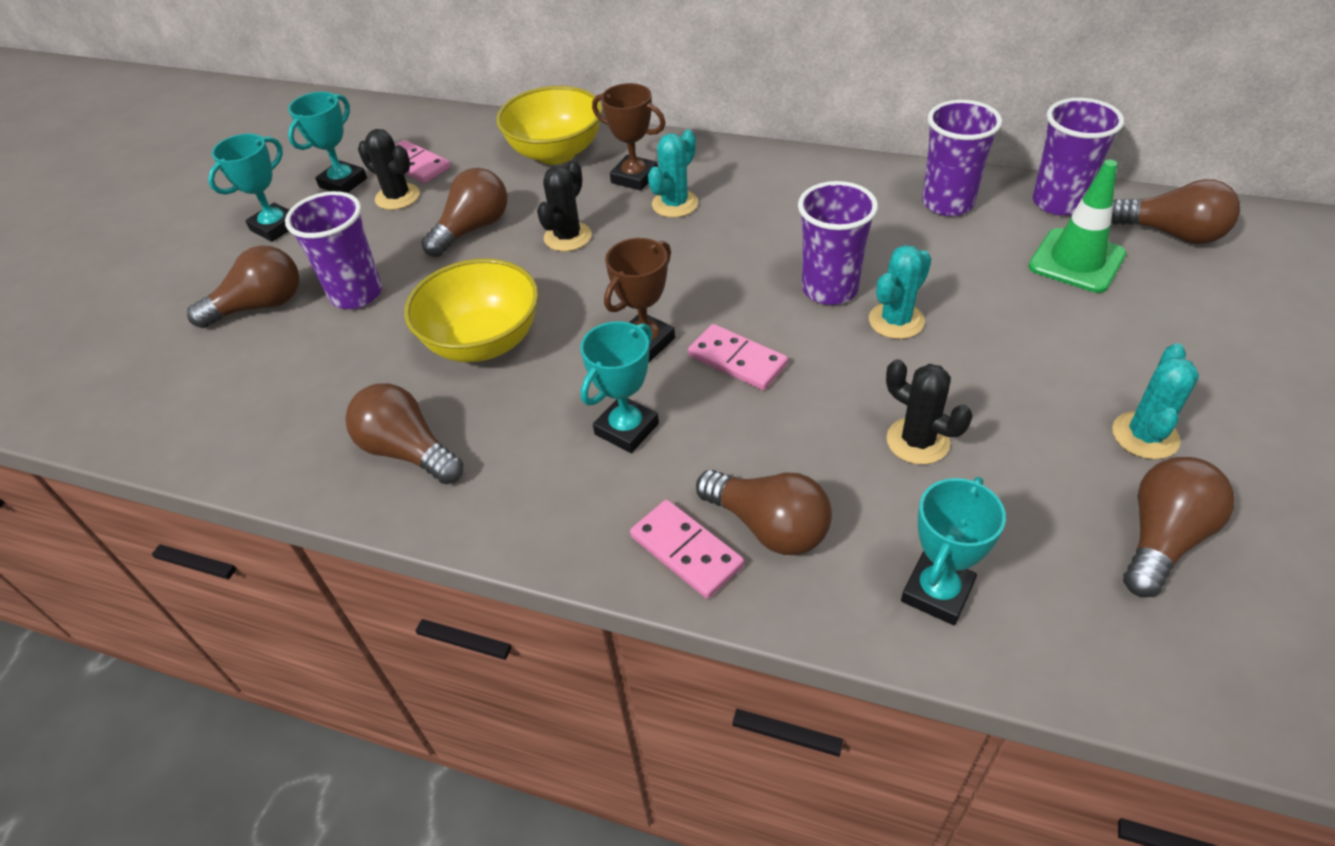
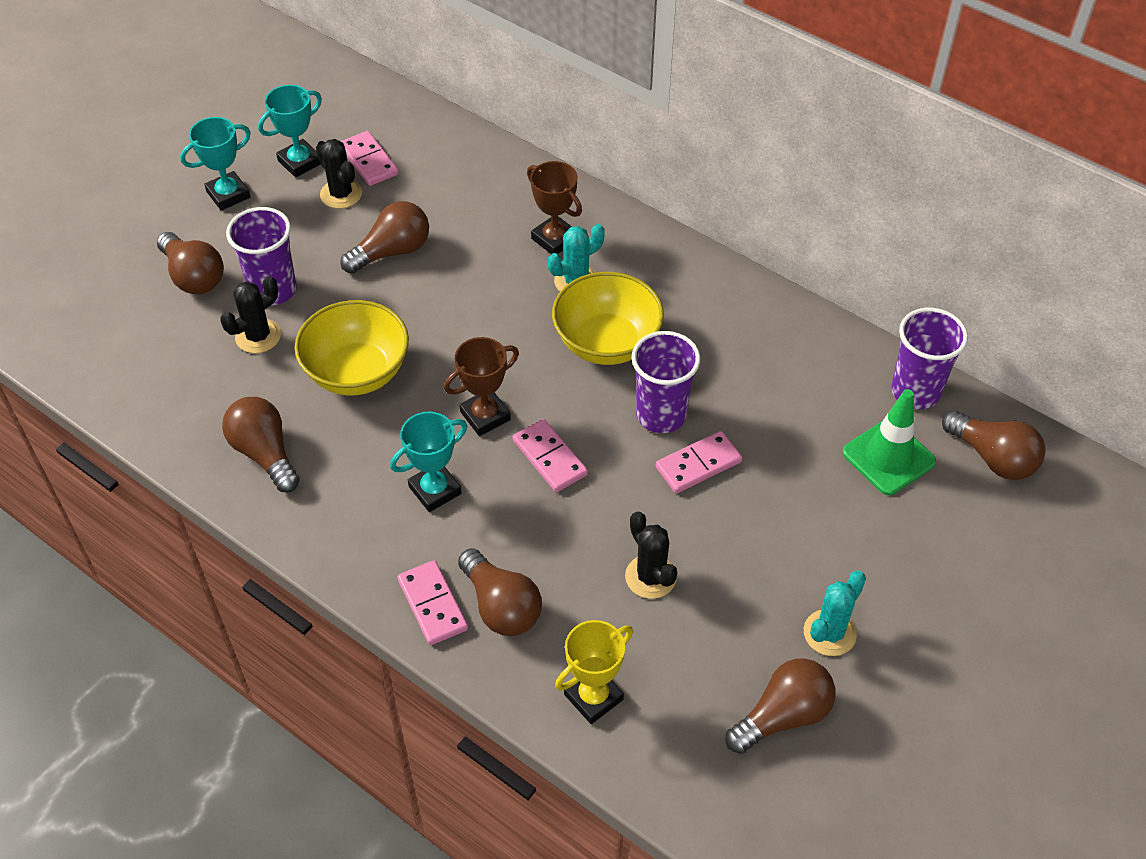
camera: 15 degrees right, 5 degrees up
brown light bulb [187,245,299,328] -> brown light bulb turned 60 degrees clockwise [157,232,224,294]
yellow bowl [496,86,603,164] -> yellow bowl moved to [552,272,664,365]
black cactus [537,160,592,251] -> black cactus moved to [220,276,281,353]
turquoise cactus [869,245,931,339] -> pink domino [656,431,742,493]
turquoise trophy [901,477,1006,625] -> yellow trophy [555,620,633,724]
purple cup [922,100,1002,216] -> none

